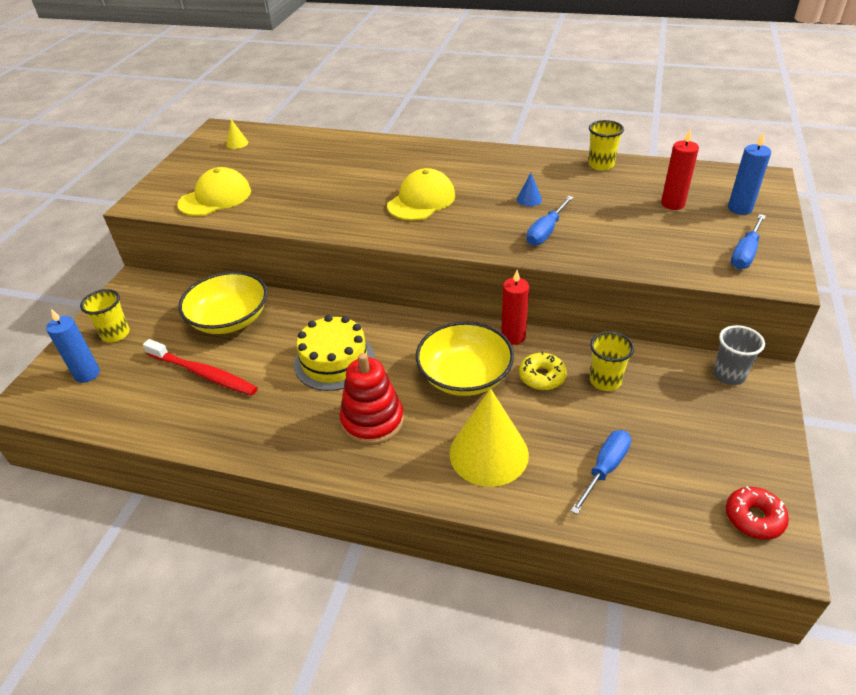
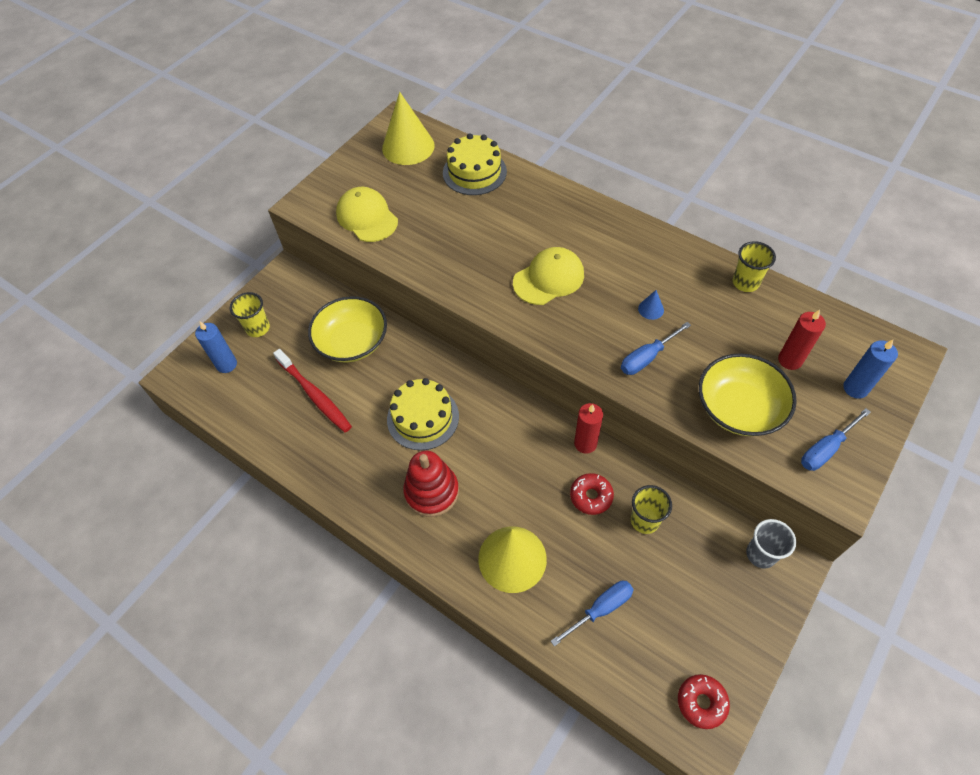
camera: 20 degrees right, 15 degrees up
yellow cap [177,167,251,216] -> yellow cap turned 105 degrees counterclockwise [336,187,398,242]
yellow cone [226,119,248,149] -> yellow cone [382,92,435,165], size x2.45
yellow bowl [416,322,514,396] -> yellow bowl moved to [699,353,797,436]
yellow donut [519,351,567,390] -> red donut [570,473,614,515]
none -> yellow cake [443,133,507,195]

